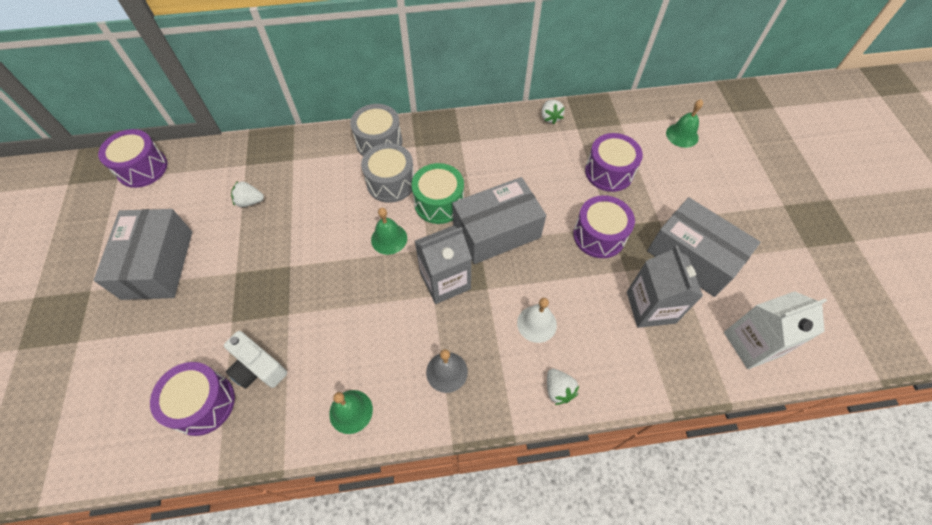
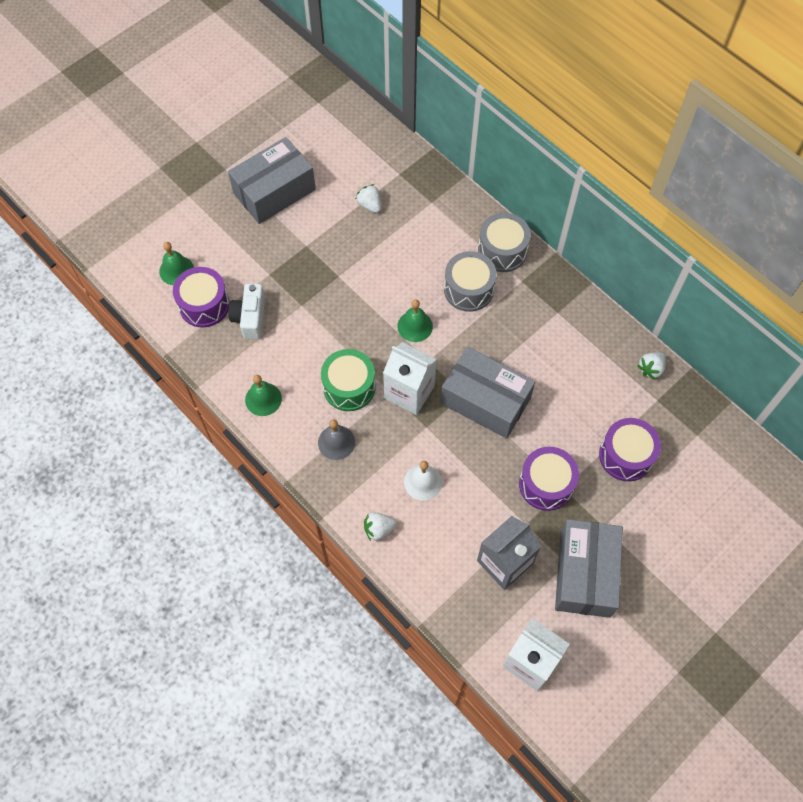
camera: 55 degrees right, 5 degrees up
purple drum [98,129,167,188] -> none
green drum [411,163,464,224] -> green drum moved to [321,349,376,411]
grey carton [415,225,472,304] -> white carton [383,342,437,415]
white strawberry [547,369,579,405] -> white strawberry turned 45 degrees clockwise [364,512,397,541]
green bell [666,99,703,148] -> green bell moved to [159,242,194,285]

